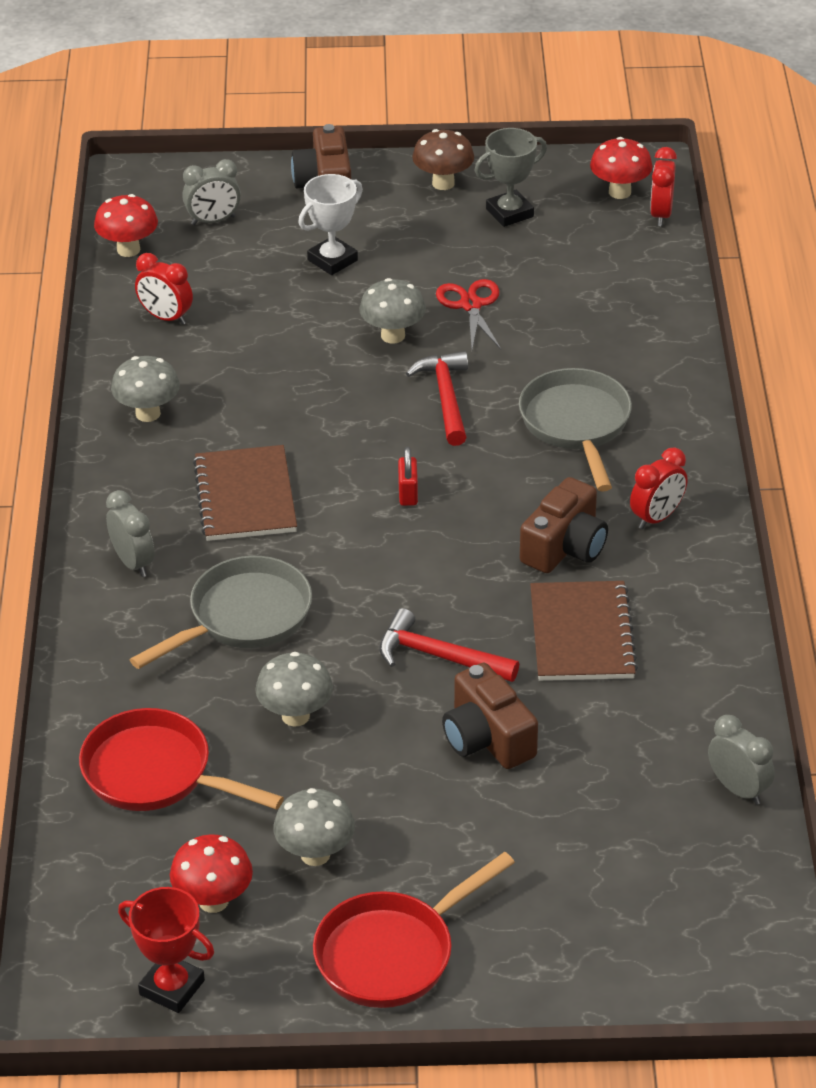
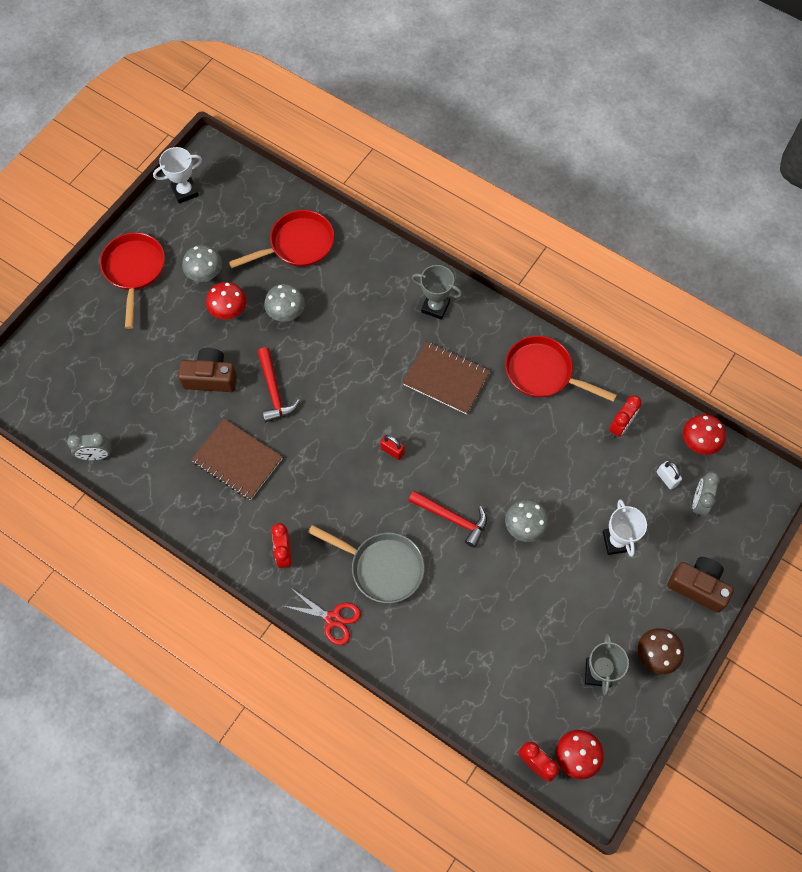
camera: 125 degrees right, 25 degrees up
grey clock [106,490,155,577] -> grey trophy [412,265,462,320]
grey mushroom [111,356,180,422] -> red pan [505,336,617,402]
red trophy [118,887,214,1013] -> white trophy [153,147,202,204]
grey pan [130,556,312,669] -> none
red clock [135,253,193,325] -> red clock turned 150 degrees clockwise [609,395,642,437]
red mushroom [170,834,253,913] -> red mushroom moved to [206,282,246,319]
red hammer [379,608,519,682] -> red hammer turned 105 degrees clockwise [258,347,300,422]
red scissors [436,279,501,349] -> red scissors moved to [284,588,361,645]
brown camera [520,477,608,573] -> none
none -> white padlock [657,461,682,490]

